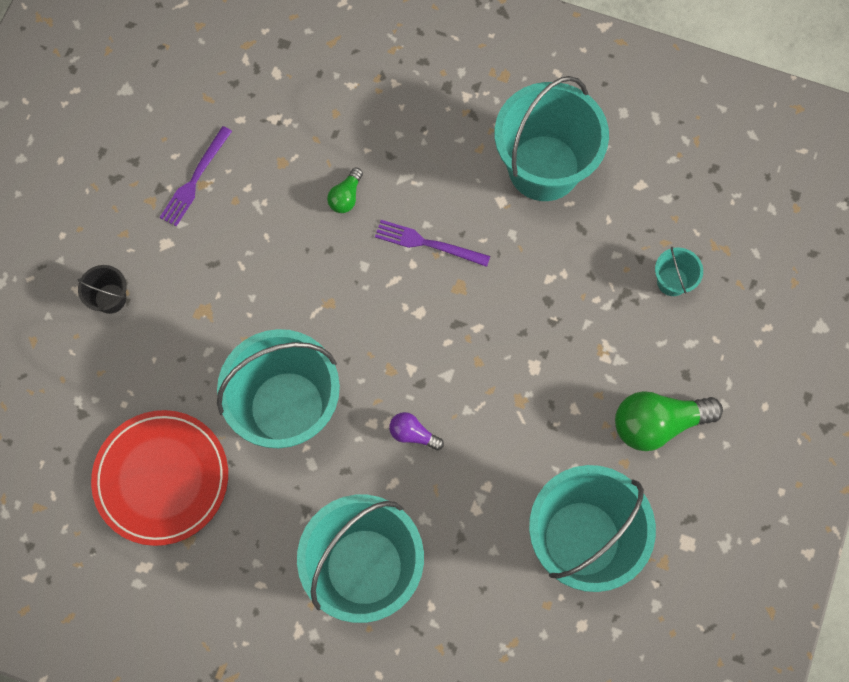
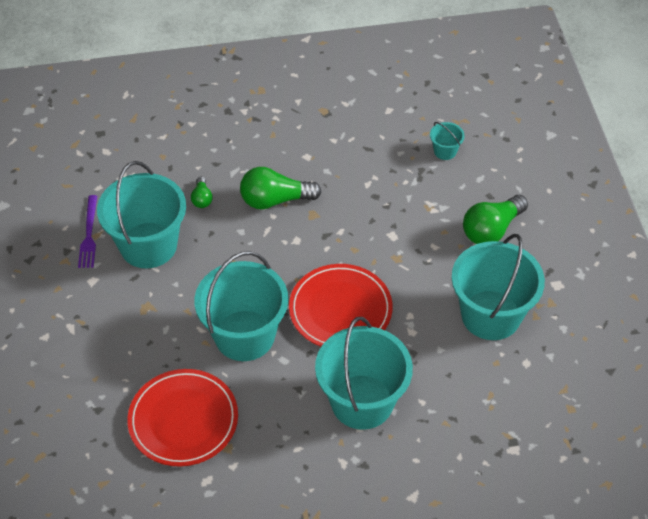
camera: 30 degrees left, 20 degrees down
black bucket [78,265,127,314] -> none
purple fork [375,220,490,267] -> green light bulb [240,167,322,210]
purple light bulb [389,412,444,450] -> red plate [289,264,393,347]
turquoise bucket [494,76,609,201] -> turquoise bucket moved to [97,161,186,268]

